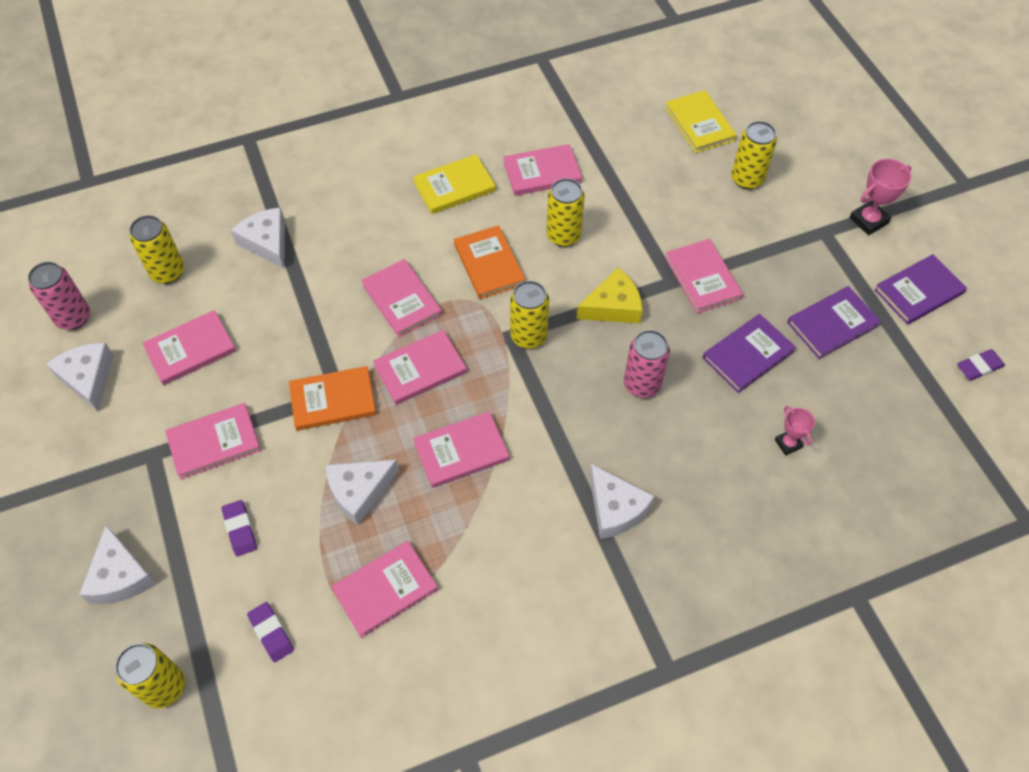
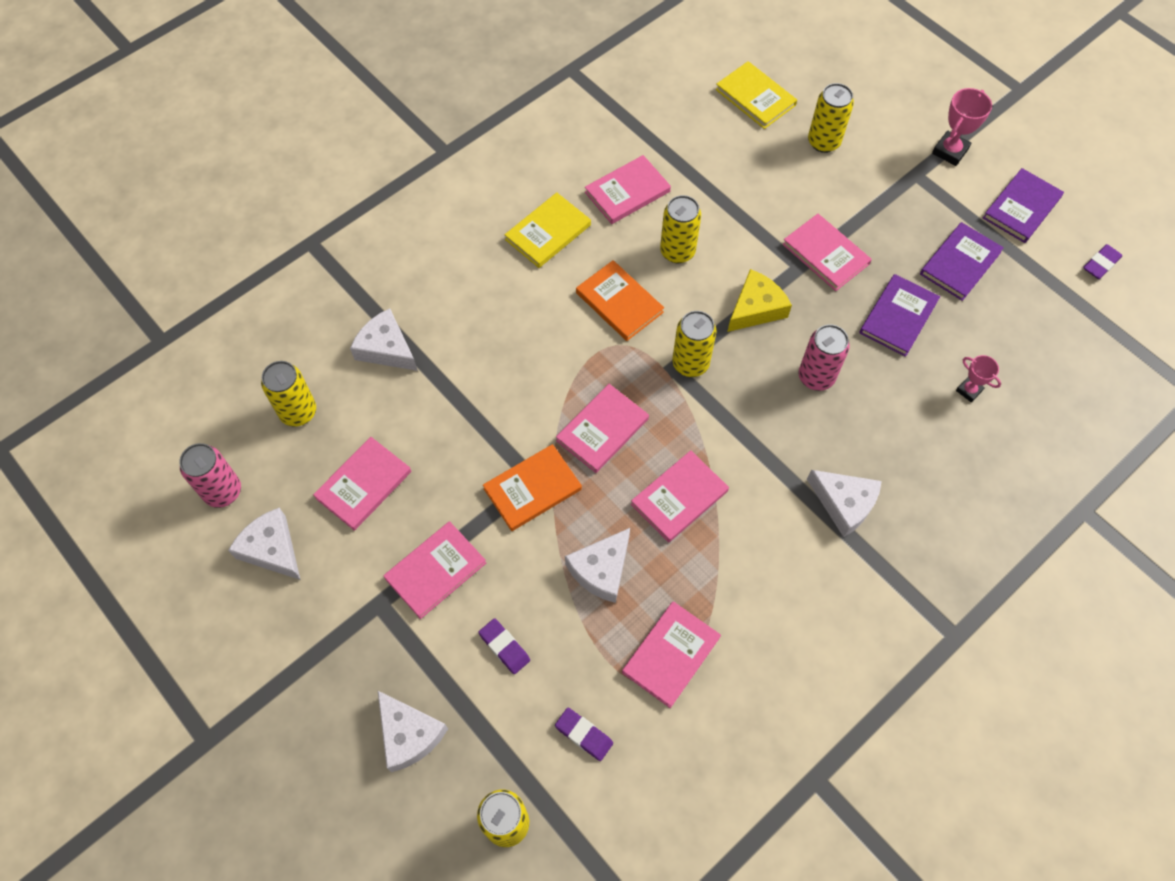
camera: 20 degrees left, 5 degrees up
pink book [361,259,442,338] -> none

